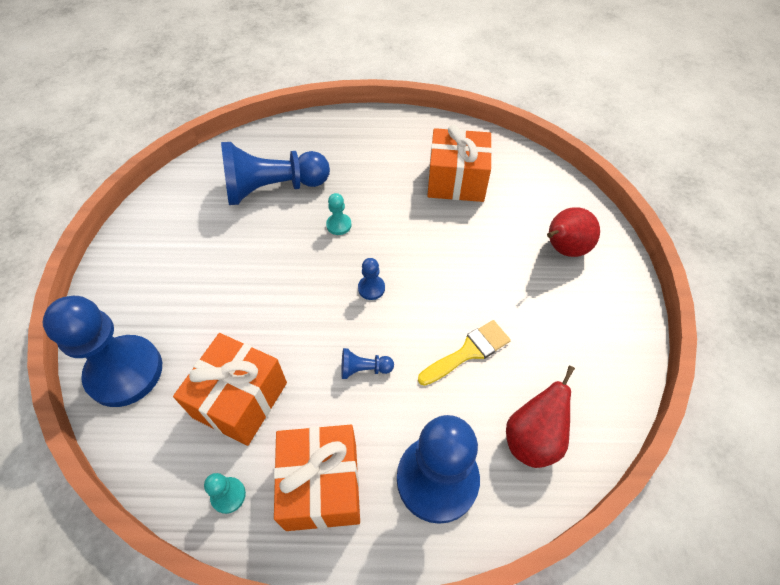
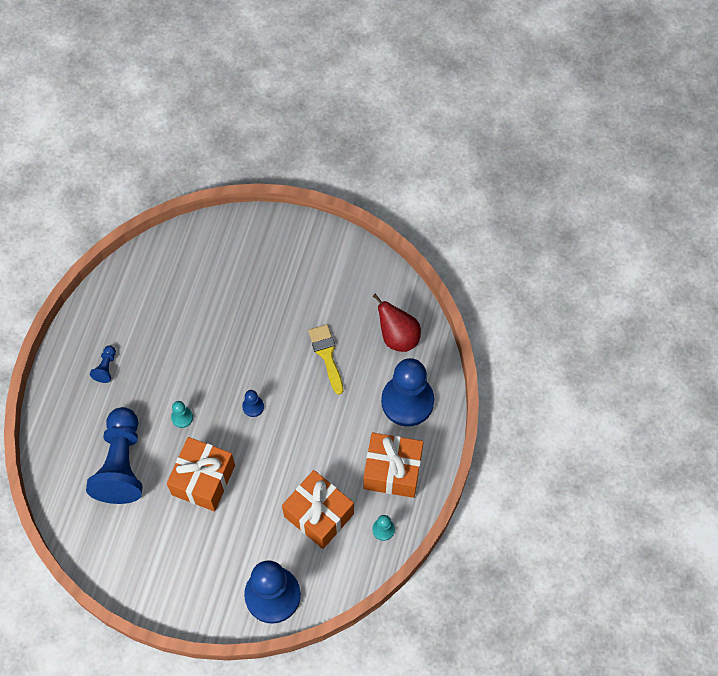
camera: 75 degrees left, 10 degrees up
blue pawn [341,348,394,379] -> blue pawn moved to [90,346,116,383]
orange gift [427,125,492,202] -> orange gift moved to [167,437,235,511]
red pear [547,207,600,257] -> none

